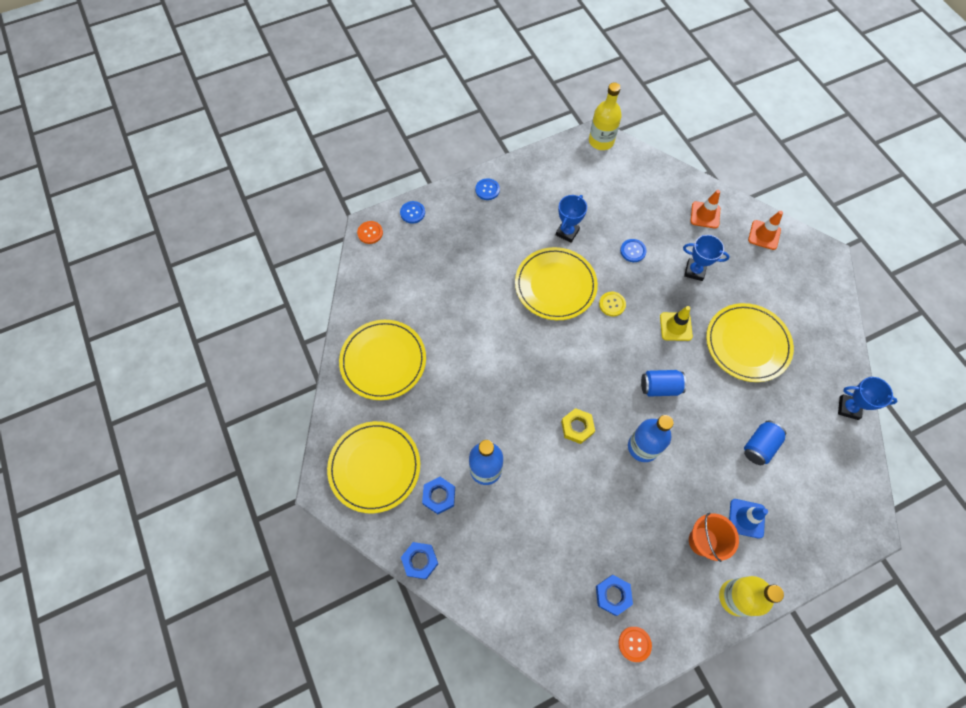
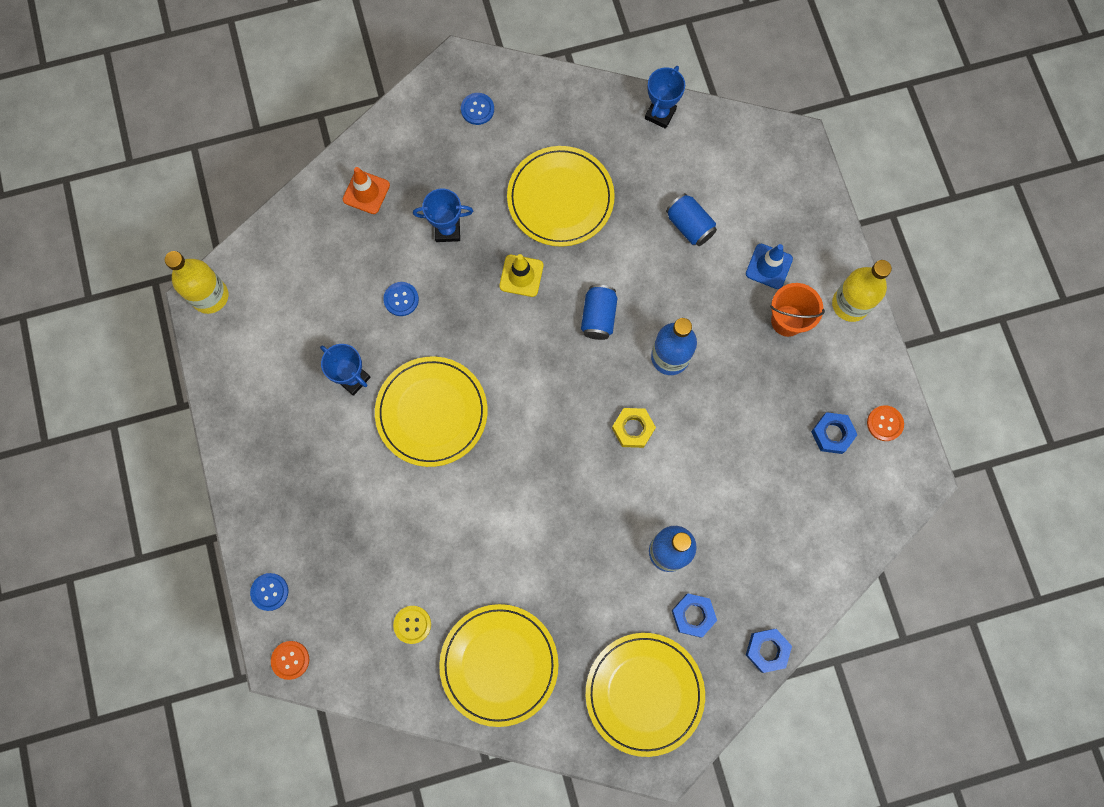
camera: 80 degrees left, 10 degrees up
blue button [475,178,500,200] -> blue button moved to [461,93,494,125]
yellow button [599,292,626,316] -> yellow button moved to [393,606,431,644]
blue trophy [683,235,730,281] -> blue trophy turned 60 degrees clockwise [413,188,473,242]
orange traffic cone [748,211,783,250] -> none

